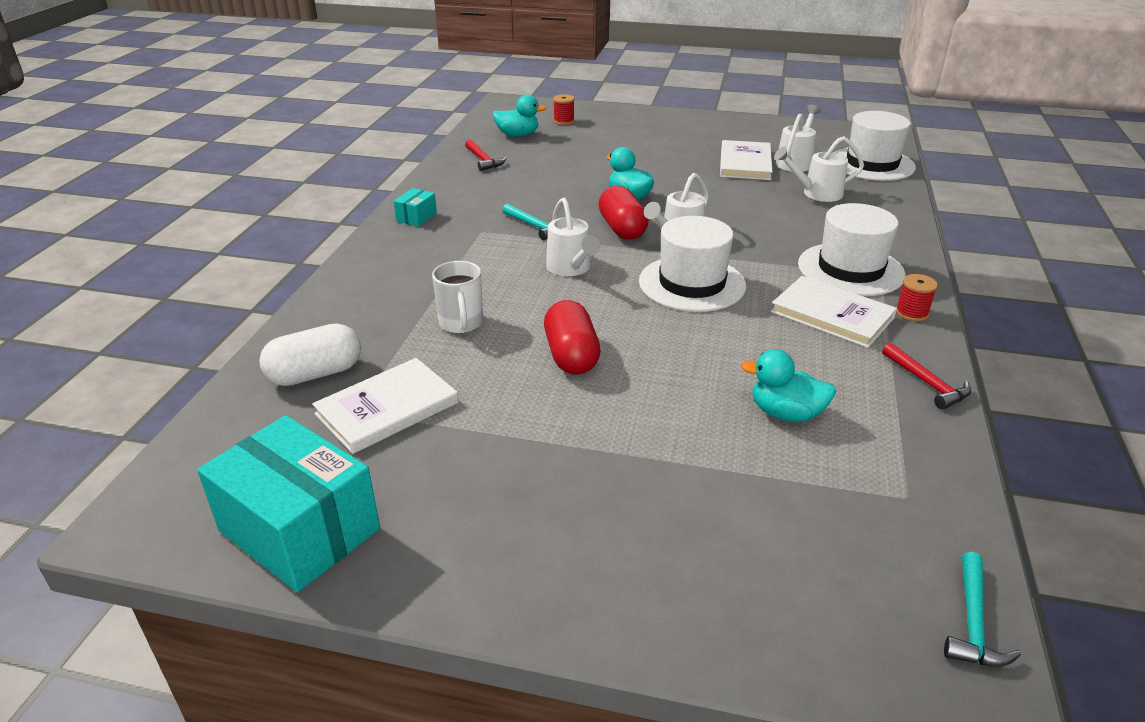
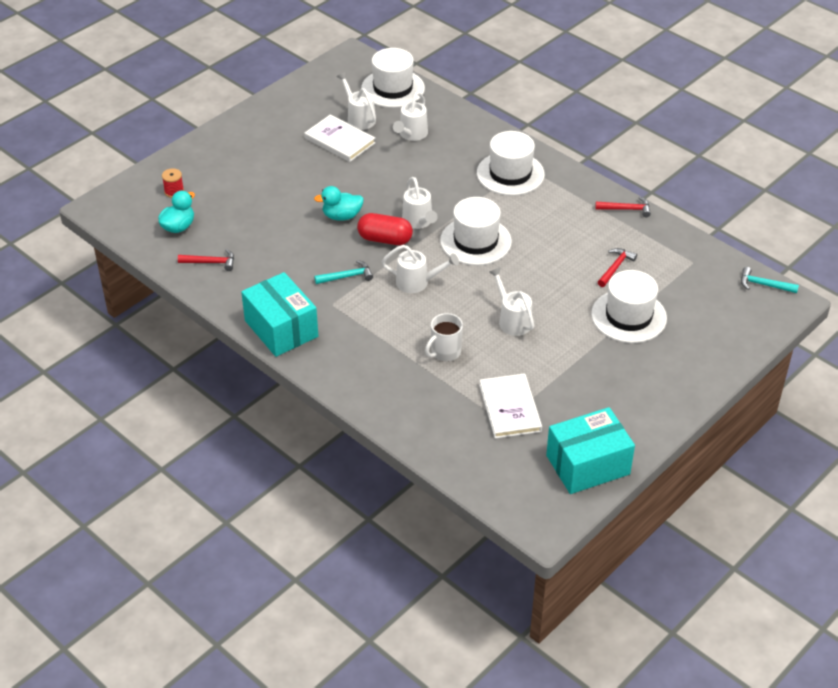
camera: 60 degrees left, 10 degrees up
white capsule [259,323,361,386] -> none
turquoise box [394,188,437,227] -> turquoise box [241,272,318,357], size x2.28
white mug [432,261,483,334] -> white mug turned 120 degrees clockwise [425,313,463,362]
red capsule [544,300,601,375] -> white watering can [489,267,534,336]
turquoise duck [741,349,836,422] -> red hammer [598,248,637,287]
white book [771,276,897,348] -> none
red spool [896,274,938,321] -> none
turquoise hammer [944,552,1021,667] -> turquoise hammer turned 150 degrees clockwise [741,267,799,293]
none -> white hat [591,270,667,343]

